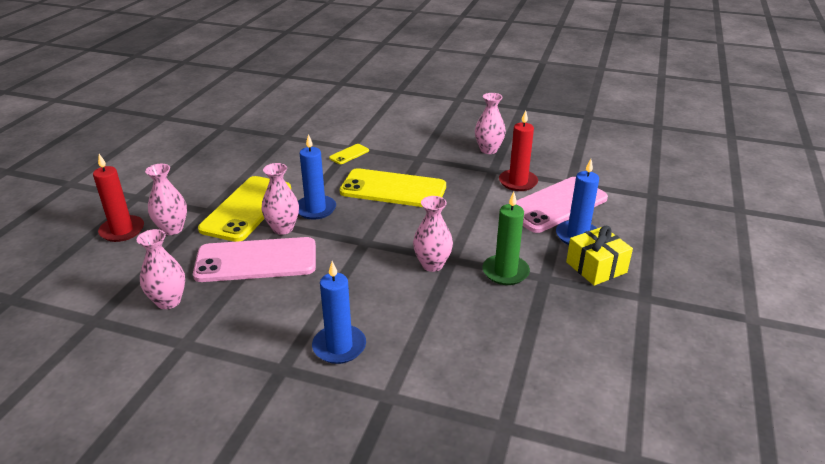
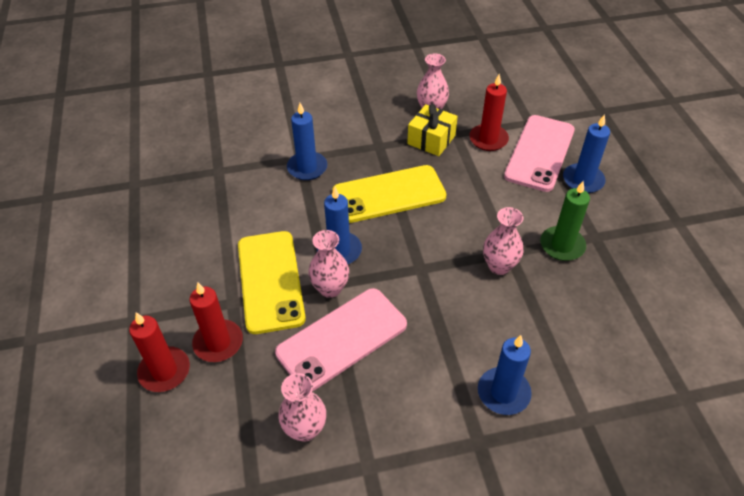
camera: 30 degrees left, 15 degrees up
pink vase [145,164,187,235] -> red candle [189,282,243,362]
yellow phone [329,144,369,164] -> blue candle [287,103,327,180]
yellow gift [566,226,633,286] -> yellow gift moved to [407,104,458,156]

